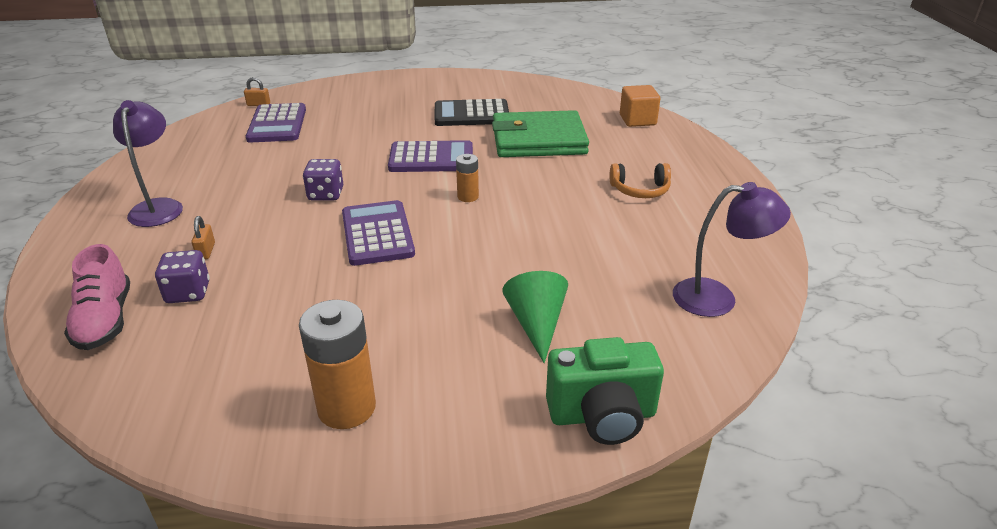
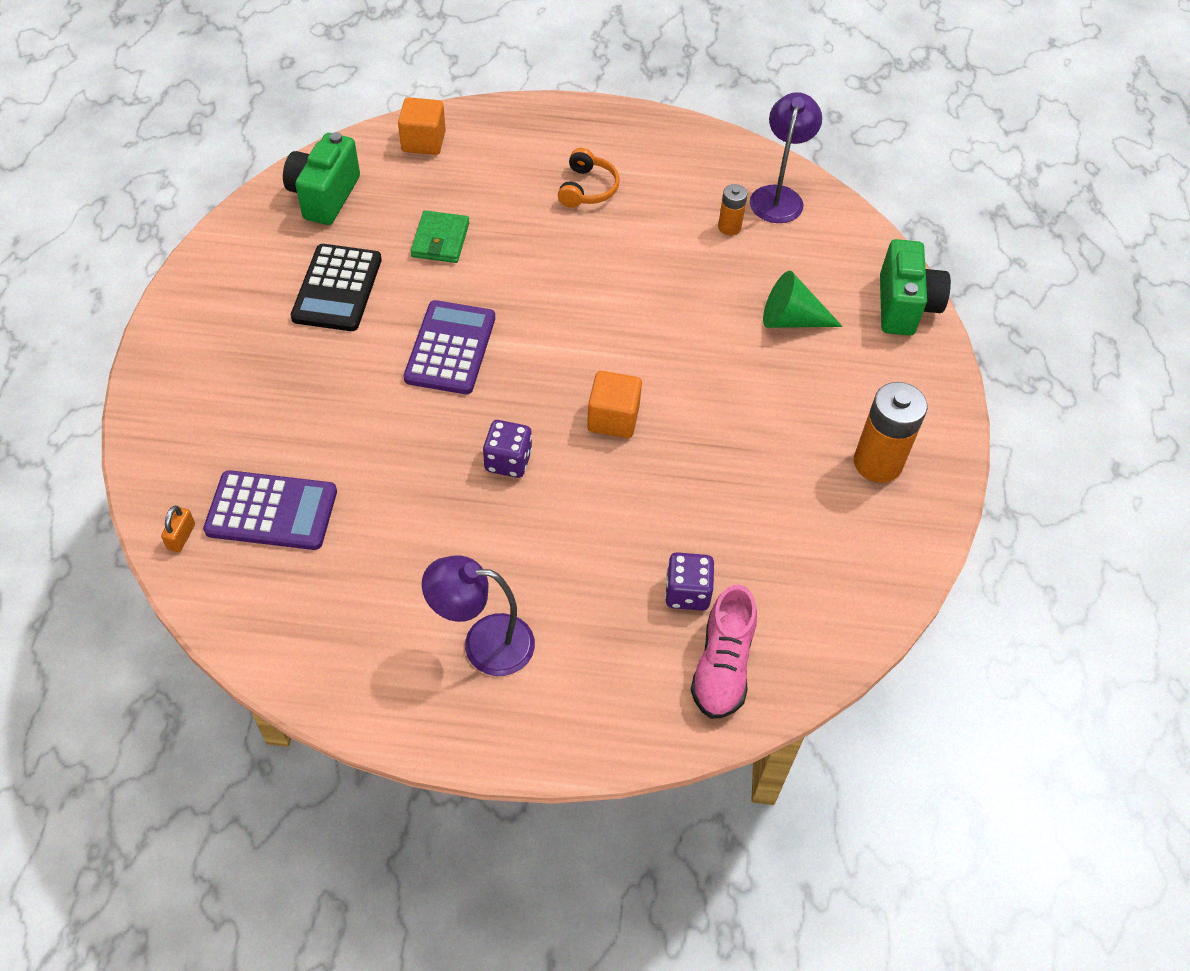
camera: 80 degrees left, 20 degrees up
pink shoe [64,244,130,350] -> pink shoe turned 105 degrees clockwise [690,585,757,719]
orange padlock [192,216,215,259] -> none
purple calculator [342,200,415,266] -> orange cube [587,371,642,438]
orange battery [456,154,479,202] -> orange battery moved to [718,184,747,235]
green wallet [492,110,589,157] -> green wallet [410,210,469,263], size x0.52
none -> green camera [283,132,360,225]

